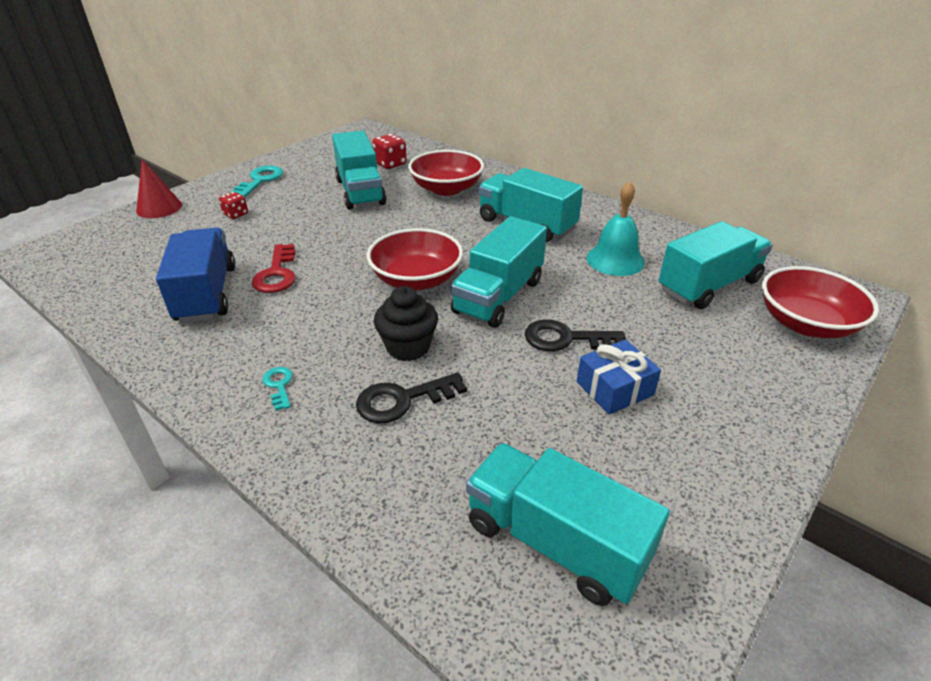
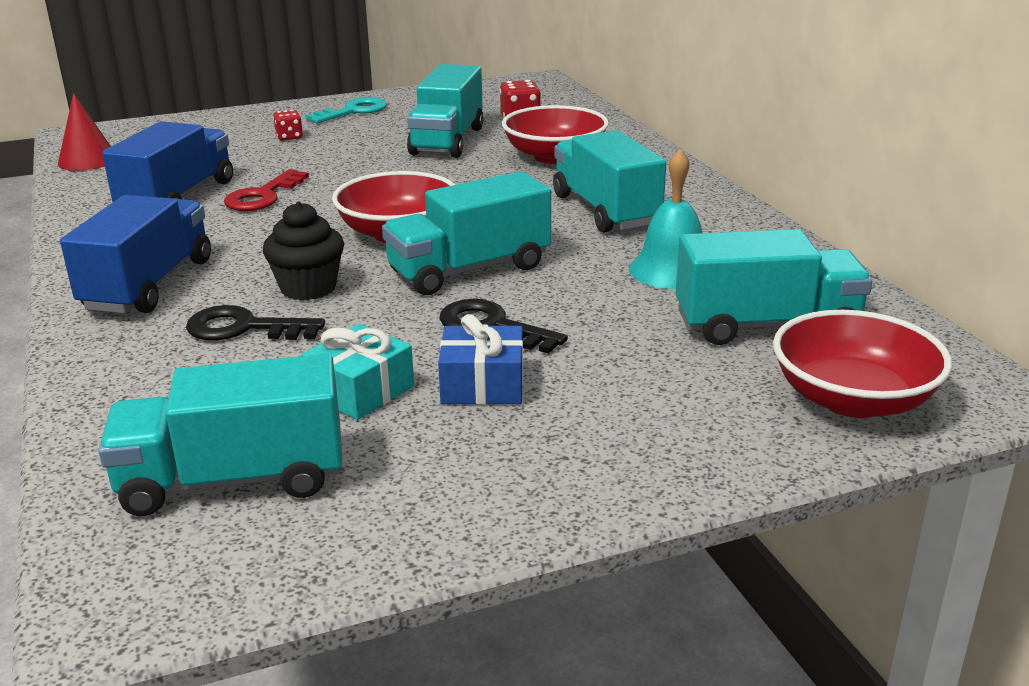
camera: 30 degrees right, 10 degrees down
red cone [136,159,182,218] -> red cone moved to [58,93,111,171]
turquoise key [262,367,293,411] -> blue truck [60,195,211,313]
turquoise truck [466,443,670,606] -> turquoise truck turned 75 degrees counterclockwise [98,354,342,516]
none -> turquoise gift [301,324,414,420]

